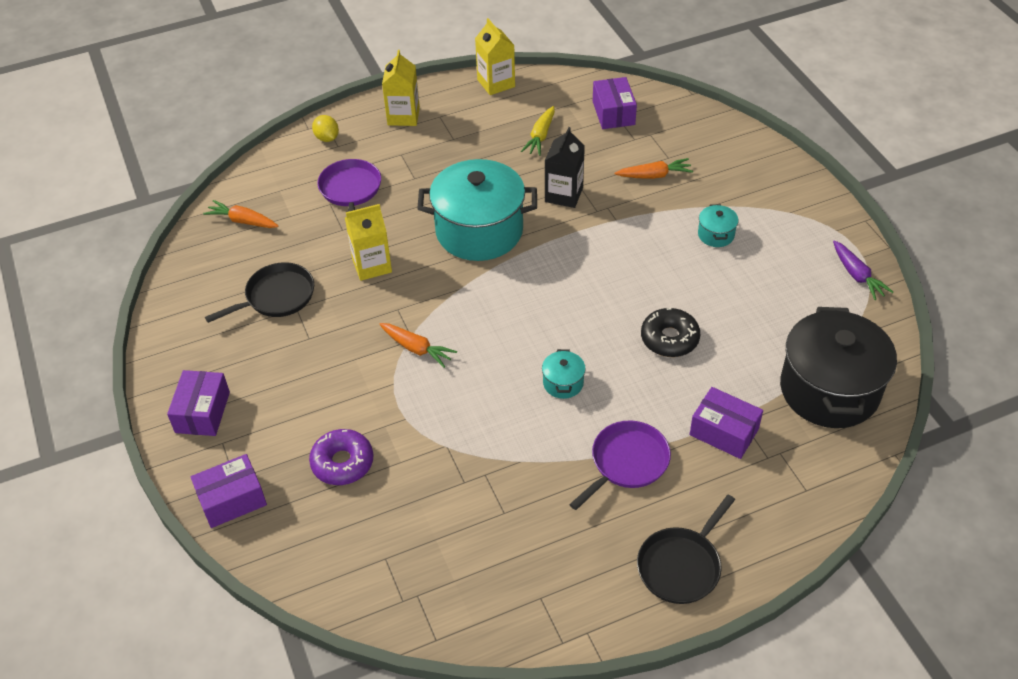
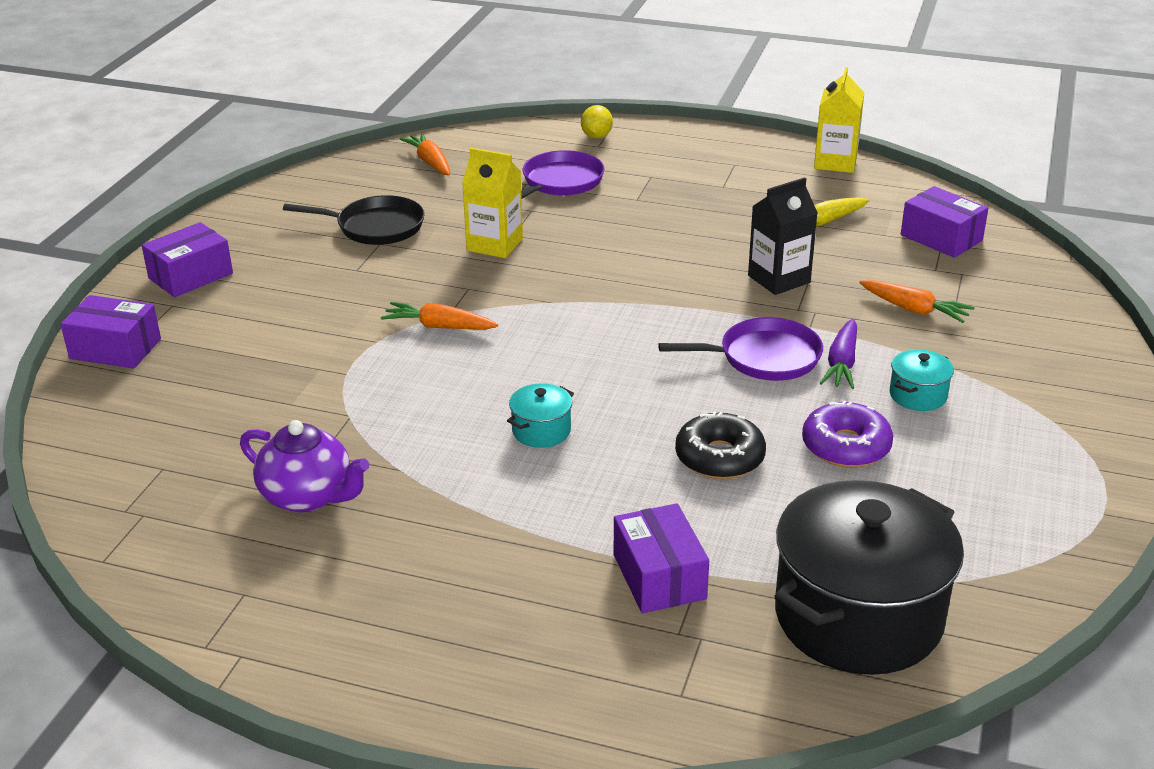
camera: 40 degrees right, 15 degrees down
purple donut [309,429,373,485] -> purple donut moved to [802,401,893,468]
orange carrot [379,323,457,368] -> orange carrot turned 120 degrees clockwise [381,302,498,330]
yellow carton [382,50,420,126] -> none
turquoise pot [417,159,537,261] -> none
purple pan [569,421,671,510] -> purple pan moved to [658,317,823,381]
purple box [593,77,637,129] -> purple box turned 75 degrees counterclockwise [901,186,988,258]
black pan [637,494,735,604] -> none
purple carrot [833,240,893,300] -> purple carrot moved to [820,319,857,389]
none -> purple teapot [240,420,369,513]

